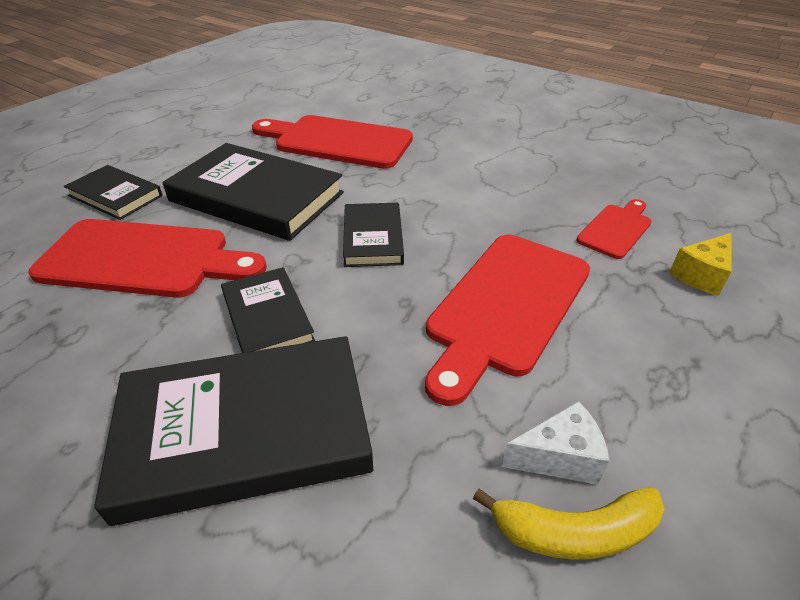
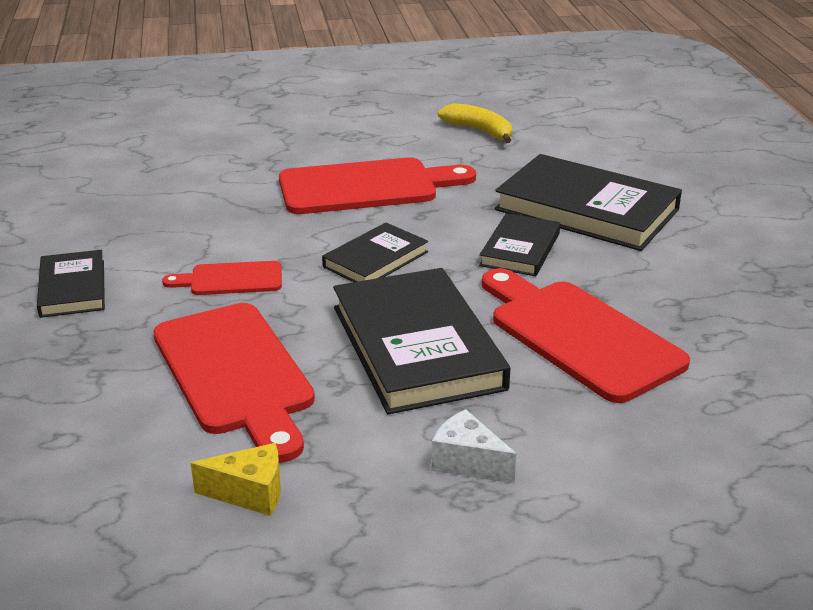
camera: 135 degrees left, 10 degrees down
black book [64,165,163,220] -> black book moved to [37,250,105,318]
white cheese [502,401,609,485] -> white cheese moved to [431,409,516,484]
red cutting board [576,199,652,259] -> red cutting board moved to [162,261,282,295]
yellow cheese [669,233,732,296] -> yellow cheese moved to [191,443,281,516]

